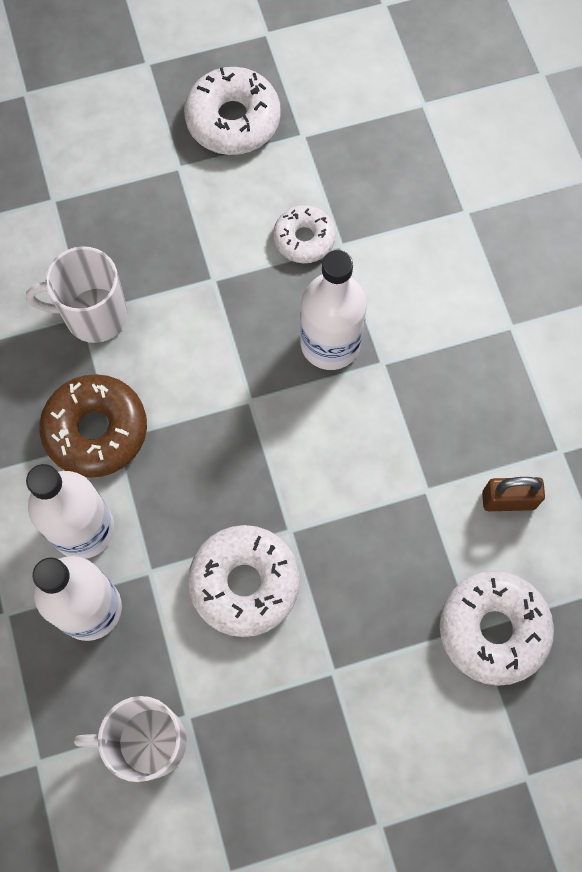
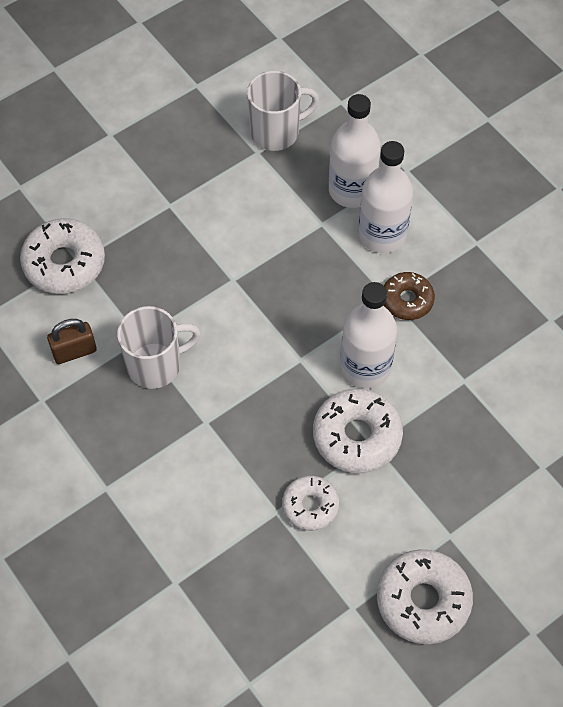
camera: 160 degrees right, 10 degrees down
white mug [26,246,127,343] -> white mug moved to [117,306,201,389]
brown donut [39,374,147,478] -> brown donut [384,272,435,320], size x0.62
white donut [188,525,300,637] -> white donut moved to [313,389,403,473]
white bottle [300,250,367,370] -> white bottle moved to [340,282,397,389]

